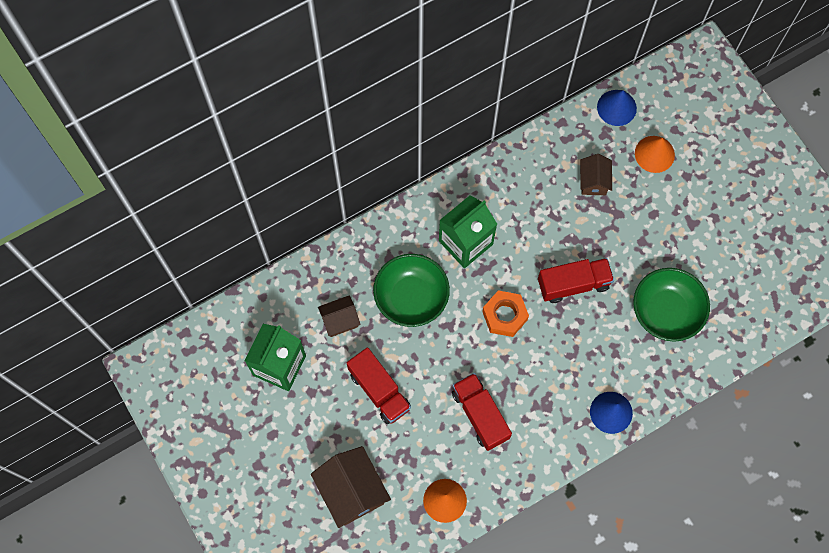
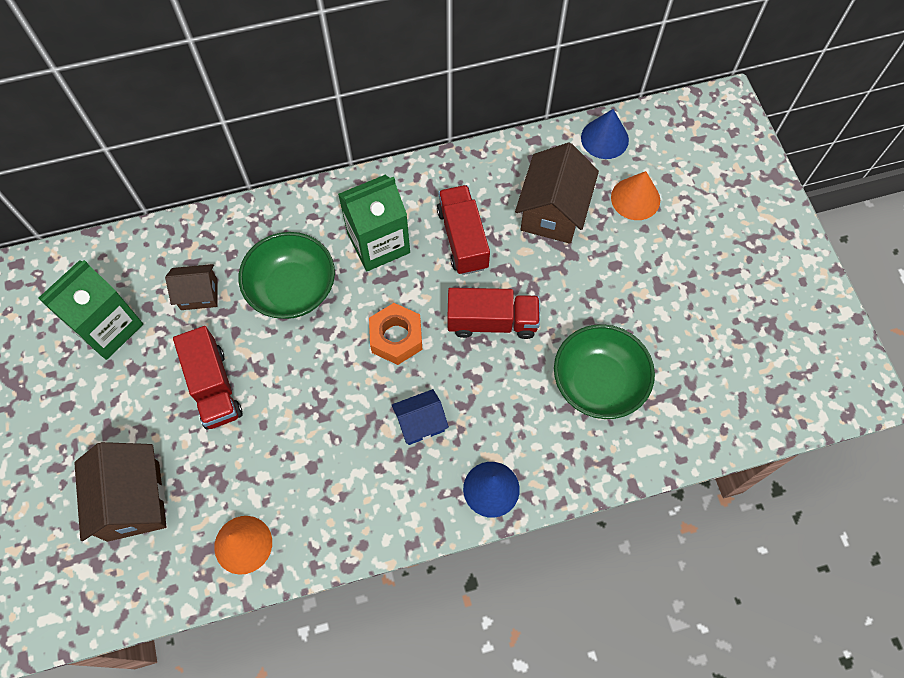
camera: 15 degrees right, 5 degrees down
red truck [452,373,512,451] -> red truck moved to [437,185,490,275]
brown house [580,154,612,195] -> brown house [515,143,599,244], size x1.72
none -> blue house [392,389,449,445]

